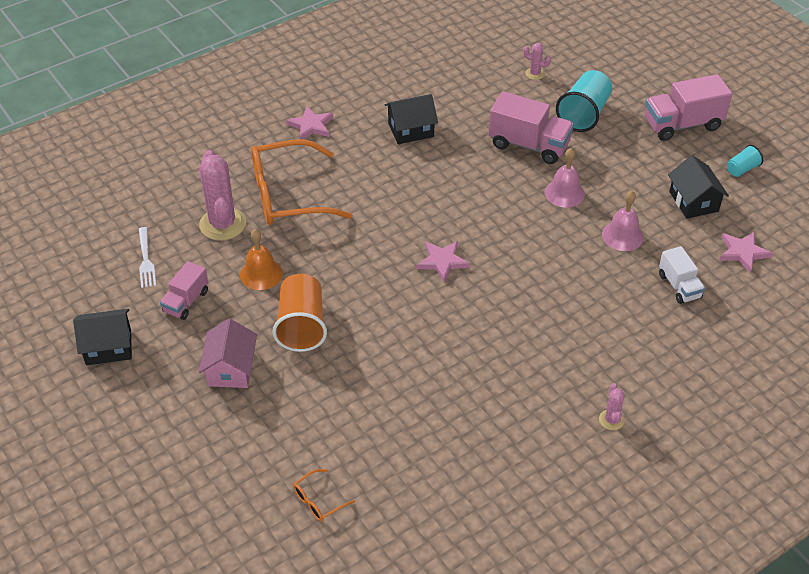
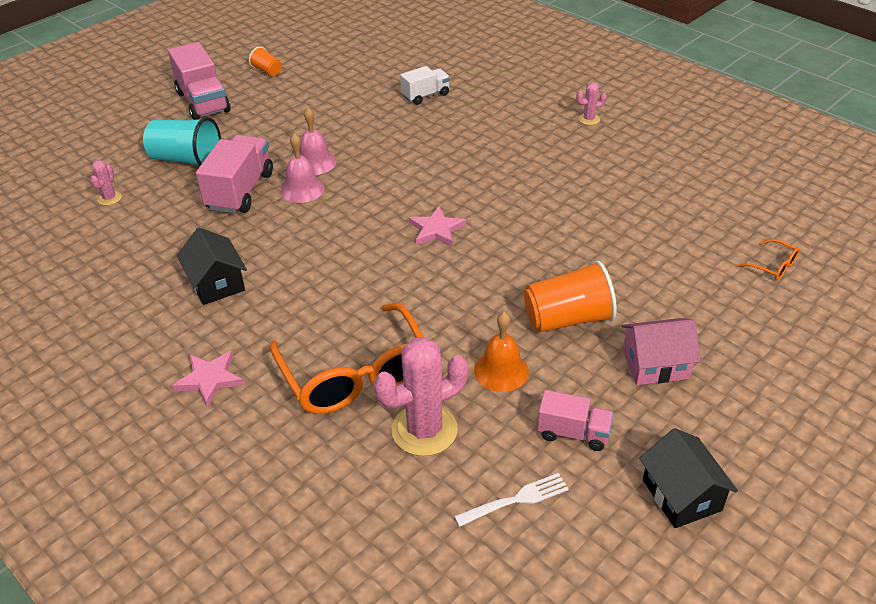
camera: 100 degrees left, 5 degrees down
pink bell [602,191,644,251] -> pink bell moved to [281,133,325,203]
black house [668,155,729,219] -> none
pink star [719,232,773,273] -> none
turquoise cup [727,145,763,177] -> orange cup [249,46,282,76]

